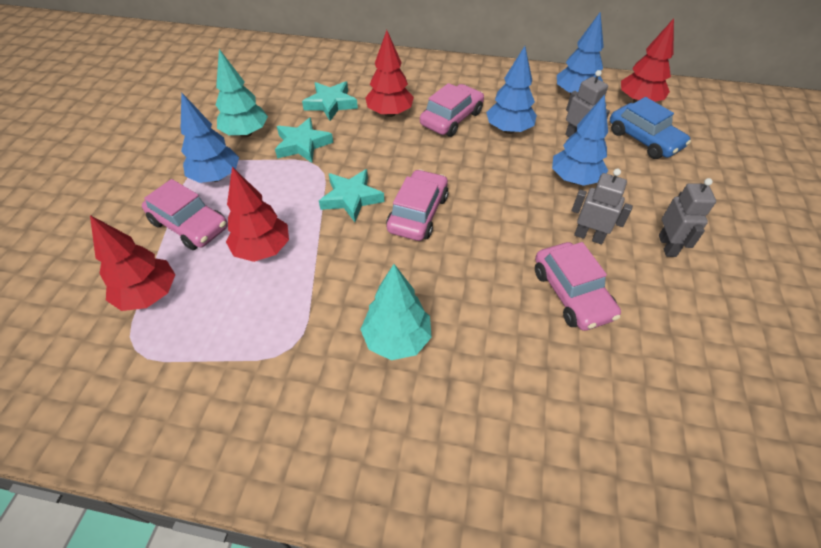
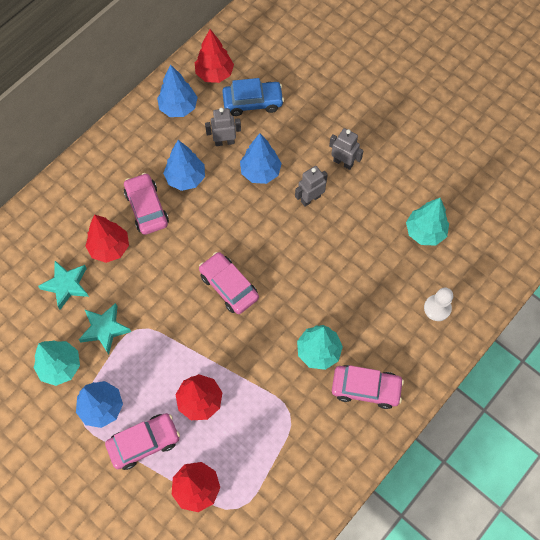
camera: 60 degrees left, 15 degrees up
turquoise star [319,169,384,222] -> none
pink car [535,242,621,331] -> pink car moved to [332,365,404,409]
none -> turquoise tree [406,198,449,246]
none -> white pawn [424,288,453,321]

